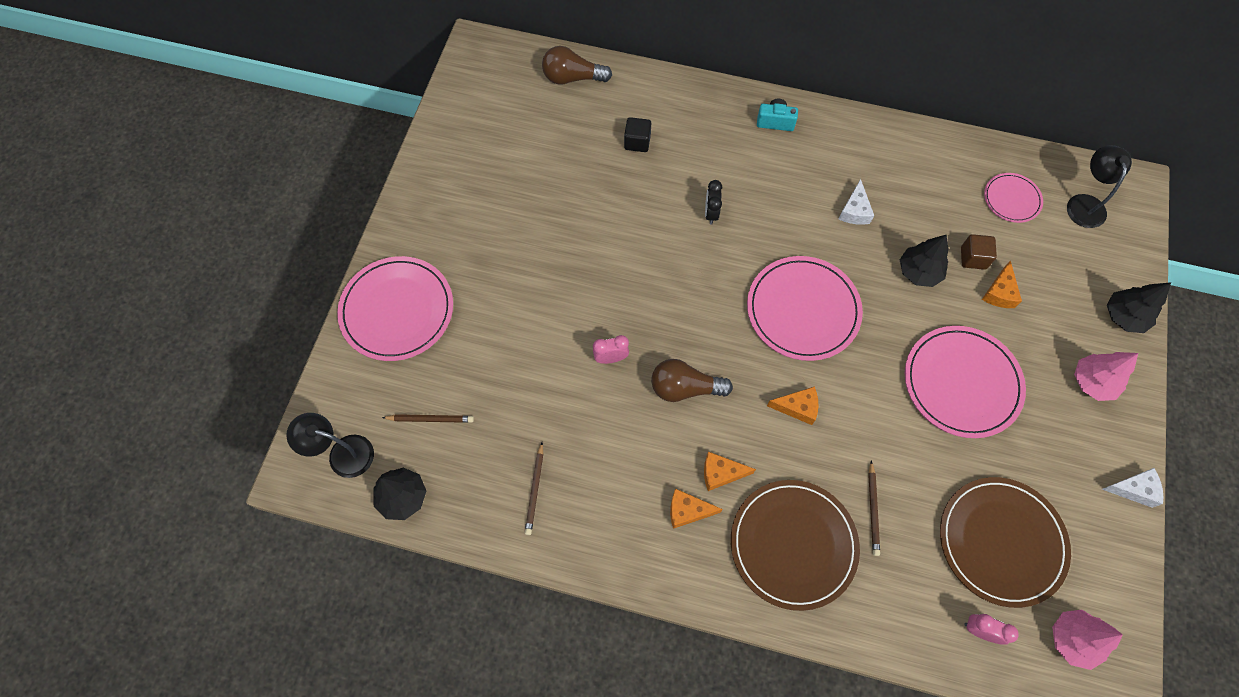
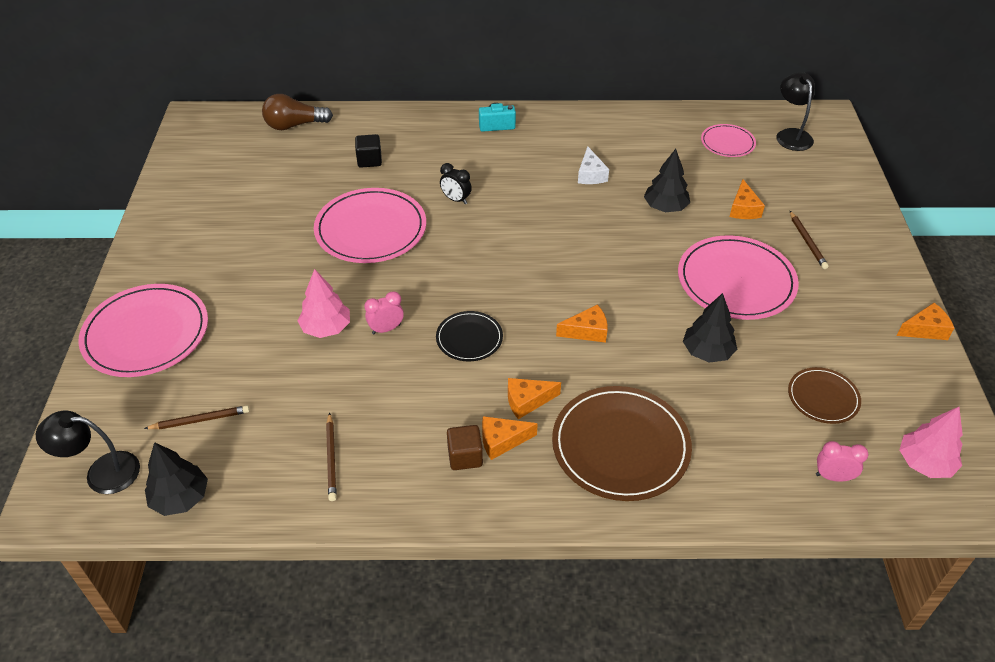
camera: 15 degrees left, 20 degrees down
brown light bulb [651,359,733,402] -> black plate [436,311,503,361]
black clock [705,180,722,225] -> black clock turned 45 degrees counterclockwise [440,163,472,204]
pink plate [747,256,863,361] -> pink plate moved to [314,188,426,263]
brown pencil [868,460,880,556] -> brown pencil moved to [790,211,828,269]
brown plate [940,477,1071,608] -> brown plate [788,367,861,424], size x0.54
brown cube [961,234,997,270] -> brown cube moved to [447,425,483,470]
pink tree [1074,352,1138,401] -> pink tree moved to [298,269,350,338]
white cheese [1102,468,1163,508] -> orange cheese [897,303,954,340]
black tree [1107,282,1171,333] -> black tree moved to [683,293,737,363]

